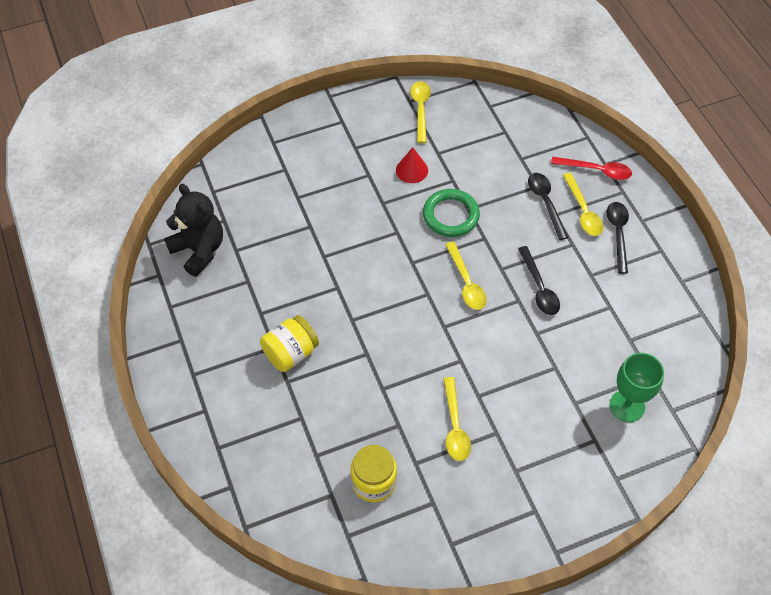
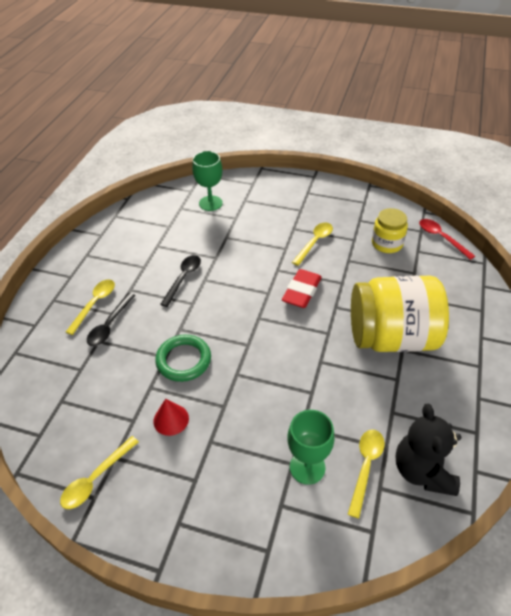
camera: 140 degrees left, 10 degrees down
yellow jar [260,315,319,372] -> yellow jar [351,276,449,352], size x1.94
yellow spoon [445,241,487,310] -> yellow spoon moved to [348,430,385,519]
red spoon [551,157,632,180] -> red spoon moved to [419,219,475,260]
black spoon [606,202,629,274] -> none
none -> red eraser [282,269,322,308]
none -> green goblet [287,410,335,485]

